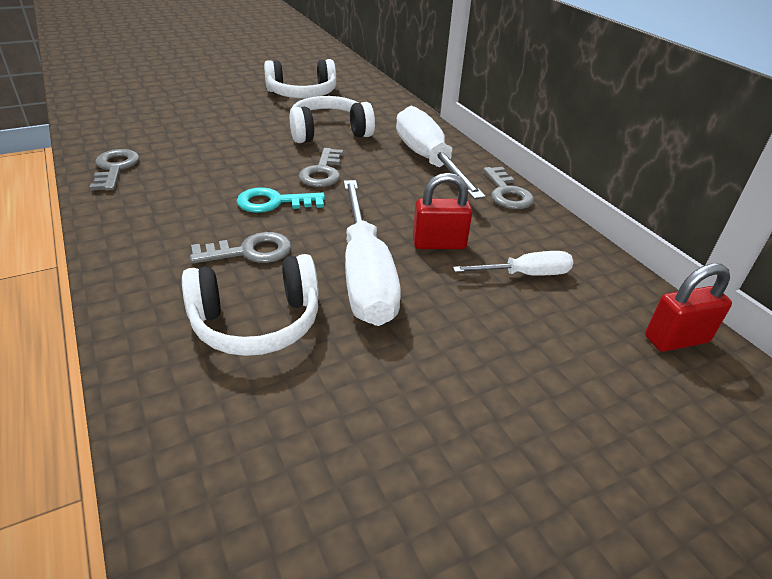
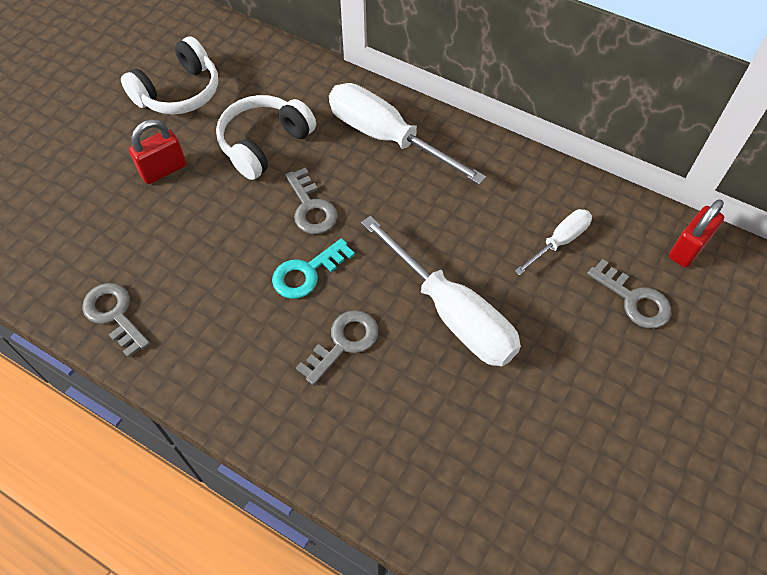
camera: 30 degrees left, 20 degrees up
white headphones [182,254,319,356] -> none
red padlock [413,173,473,249] -> red padlock moved to [129,120,187,184]
grey key [483,167,534,209] -> grey key moved to [587,259,671,328]

